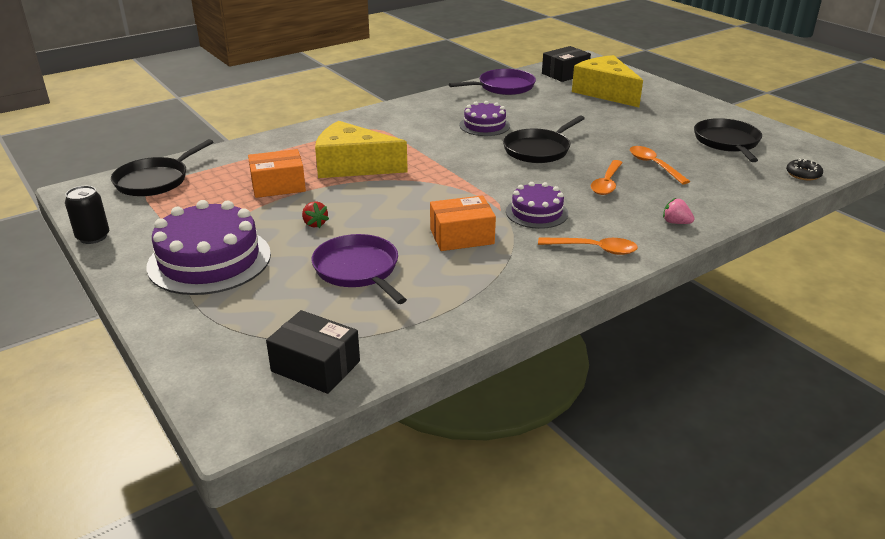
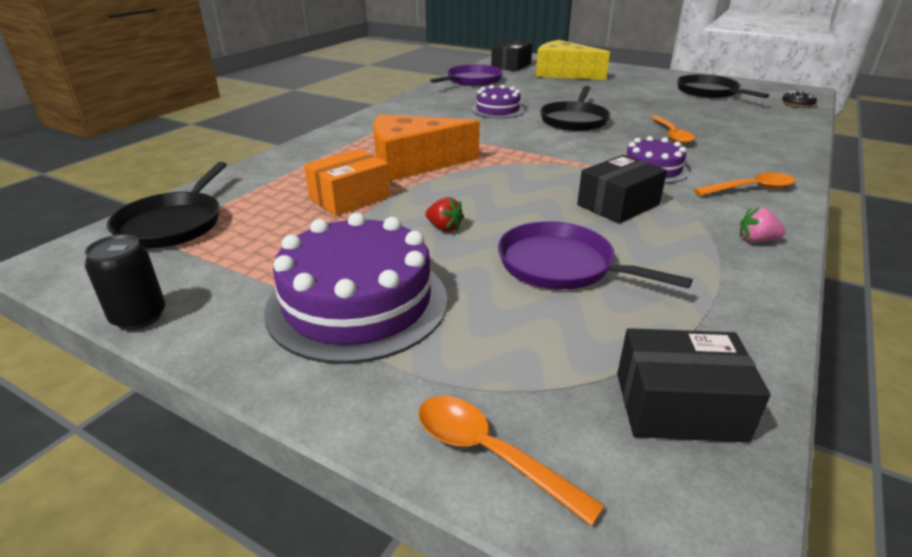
camera: 25 degrees left, 0 degrees up
yellow cheese [315,121,408,178] -> orange cheese [373,114,480,181]
orange box [430,195,496,251] -> black box [577,155,667,224]
orange spoon [630,146,690,184] -> orange spoon moved to [418,396,605,526]
pink strawberry [663,198,695,224] -> pink strawberry moved to [740,207,785,242]

